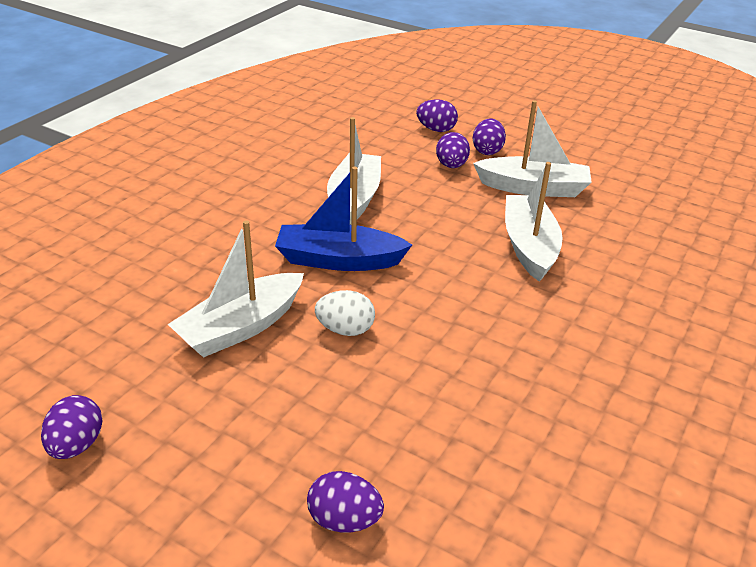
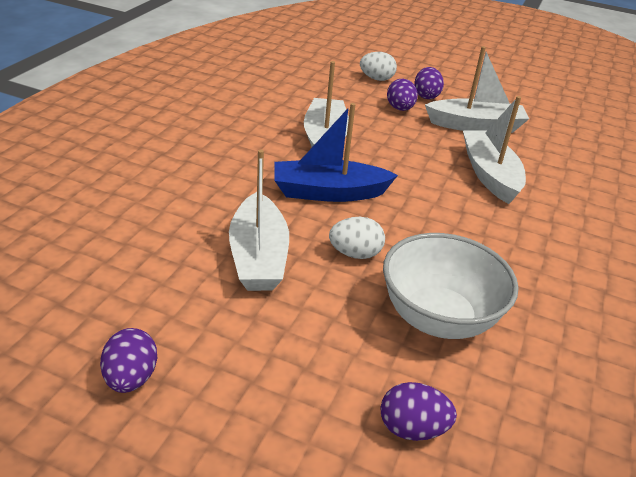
camera: 10 degrees left, 0 degrees up
white boat [168,220,304,358] -> white boat turned 45 degrees counterclockwise [229,149,289,291]
purple egg [416,99,458,132] -> white egg [360,52,397,81]
none -> white bowl [383,233,519,339]

